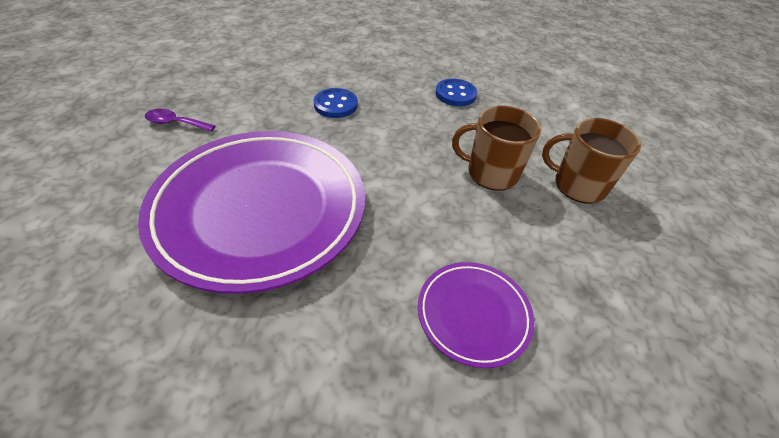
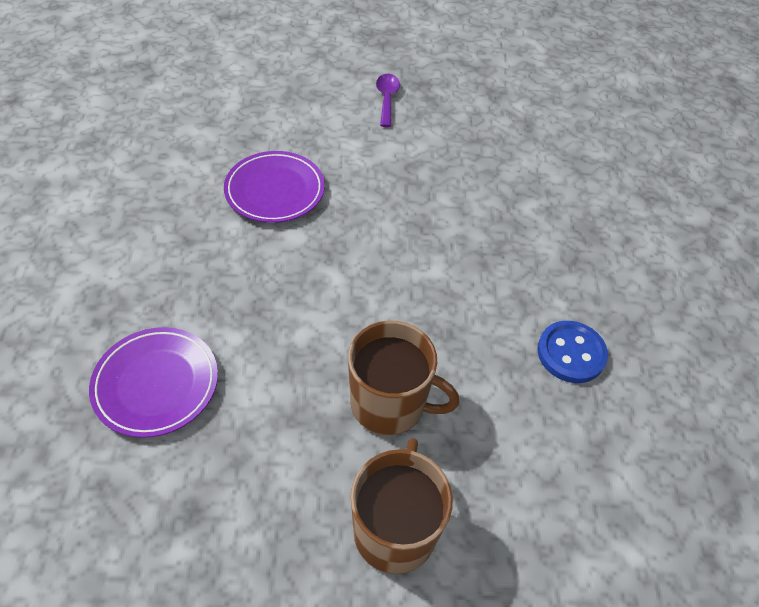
camera: 80 degrees right, 5 degrees up
purple plate [138,131,365,294] -> purple plate [224,151,325,223], size x0.46
blue button [314,88,358,118] -> none
brown mug [452,106,541,191] -> brown mug turned 105 degrees clockwise [348,320,459,435]

